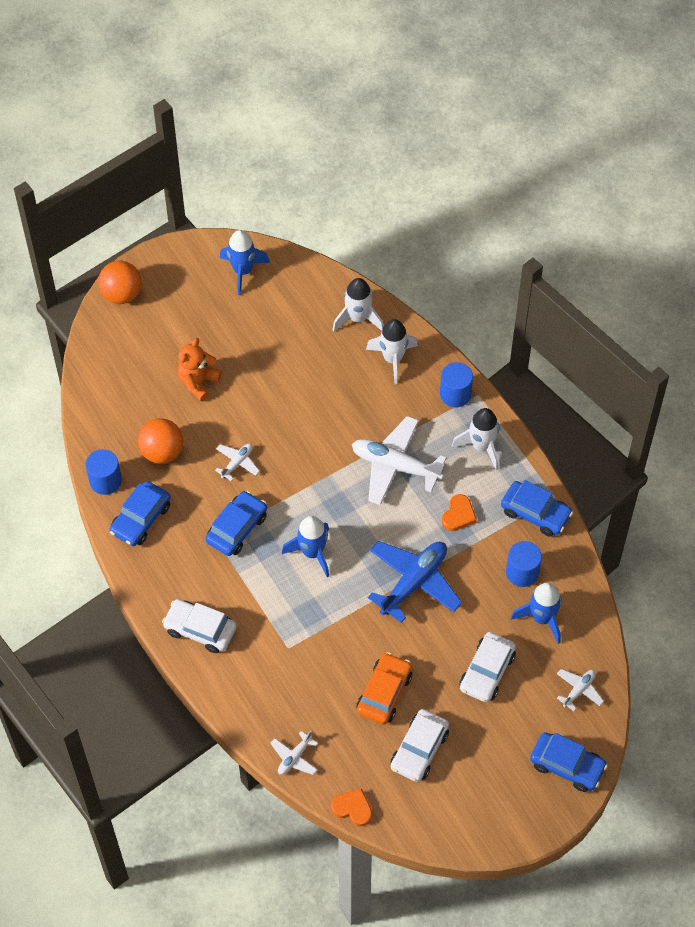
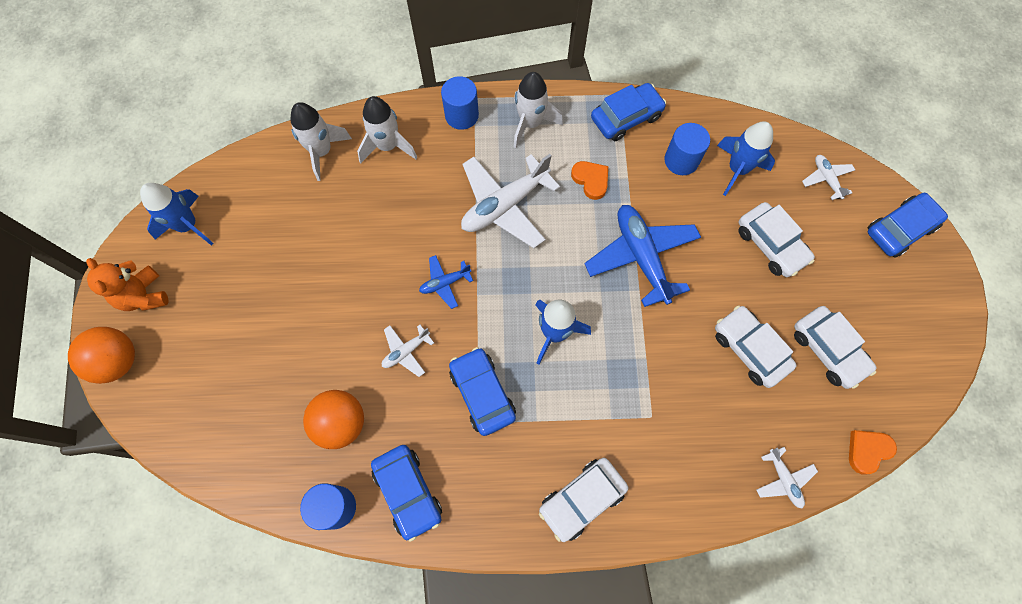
camera: 60 degrees left, 10 degrees up
orange teddy bear [178,338,222,401] -> orange teddy bear moved to [86,258,169,311]
white plane [215,444,260,481] -> white plane turned 105 degrees counterclockwise [382,325,434,377]
orange car [356,652,412,725] -> white car [715,306,797,388]
none -> blue plane [419,255,473,309]

